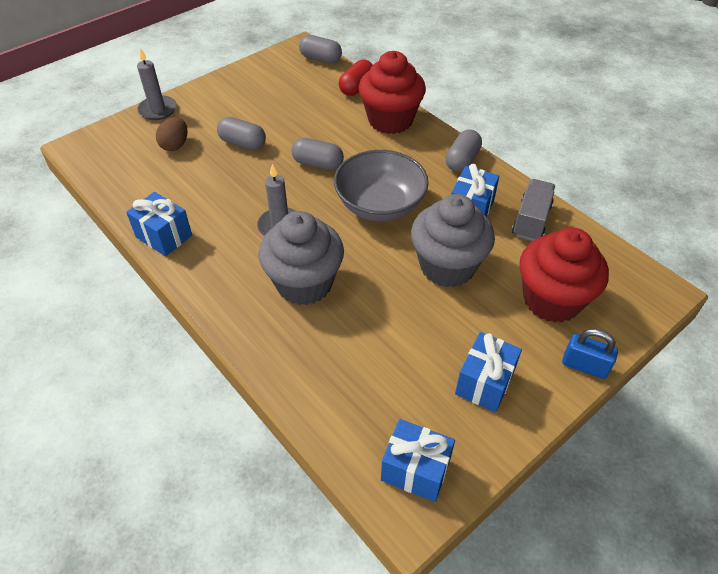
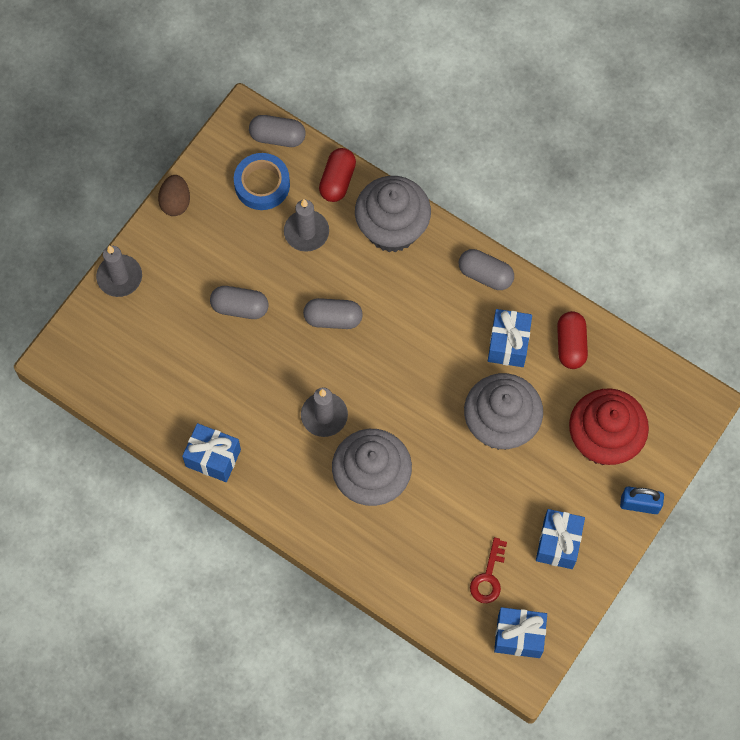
camera: 15 degrees left, 20 degrees up
brown egg [156,117,188,151] -> brown egg moved to [158,175,190,216]
grey bowl [334,150,429,221] -> none
red cupcake [359,51,426,134] -> grey cupcake [355,176,431,252]
grey capsule [446,129,482,172] -> grey capsule turned 75 degrees counterclockwise [459,249,514,290]
grey truck [512,179,555,241] -> red capsule [557,311,588,369]
none -> blue tape [234,153,290,210]
none -> grey candle [284,199,329,252]
none -> red key [470,537,507,603]

